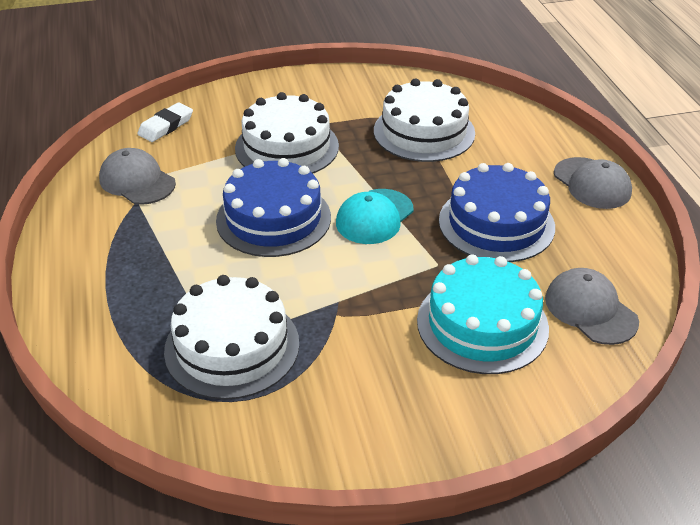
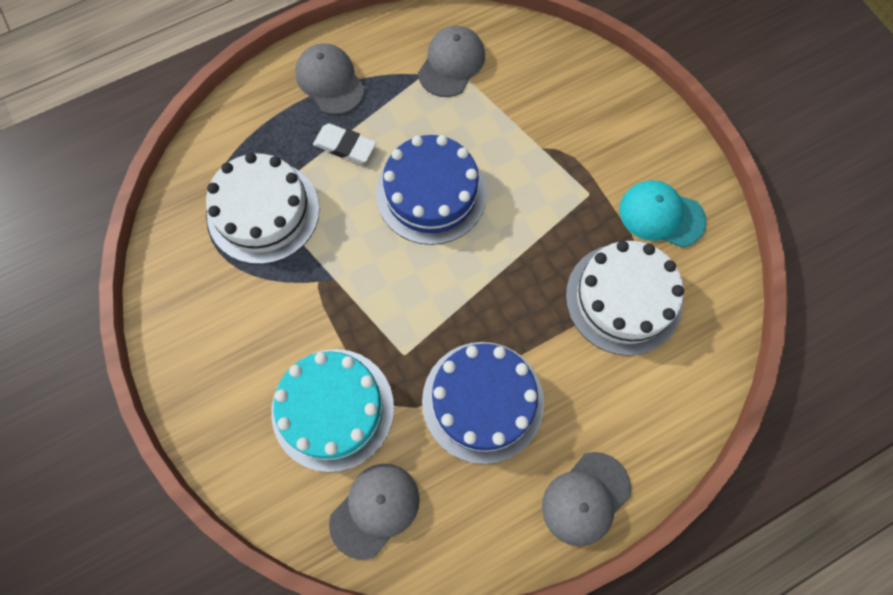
camera: 75 degrees right, 30 degrees up
white eraser [137,102,193,142] -> white eraser moved to [313,123,376,164]
white cake [235,92,339,173] -> none
turquoise cap [336,189,414,244] -> turquoise cap moved to [619,180,707,247]
none -> grey cap [295,43,365,115]

